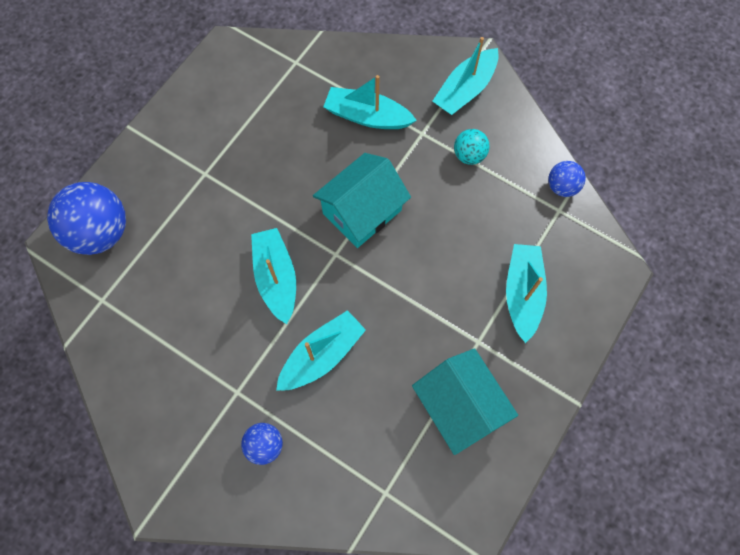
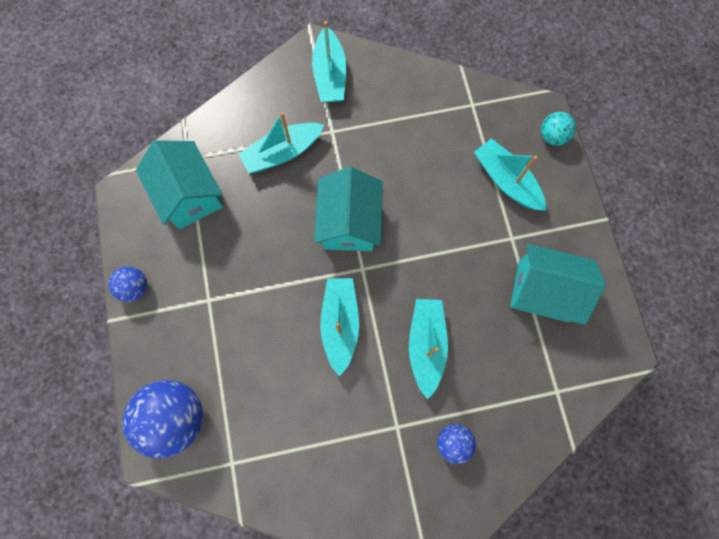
camera: 45 degrees left, 5 degrees up
turquoise boat [251,228,296,324] -> turquoise boat turned 60 degrees clockwise [320,278,359,377]
turquoise ball [454,129,490,165] -> turquoise ball moved to [541,112,576,146]
blue ball [548,161,586,197] -> blue ball moved to [108,266,147,302]
none -> turquoise house [136,140,223,229]

